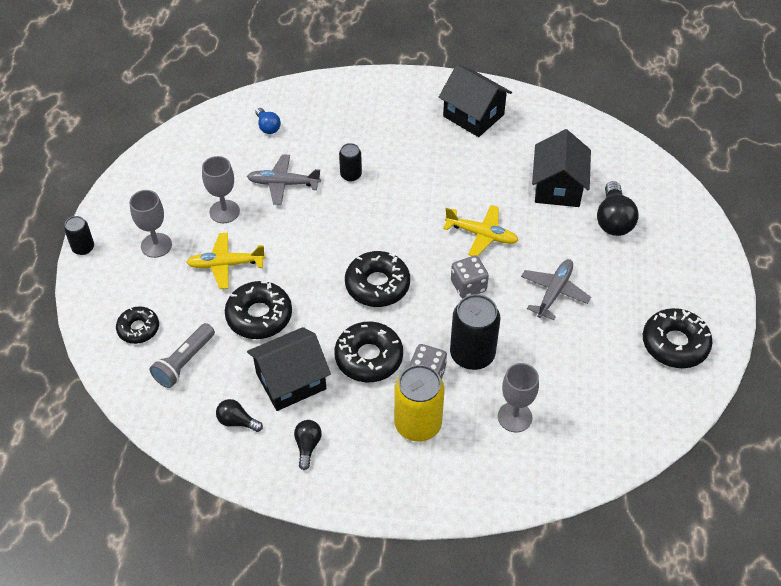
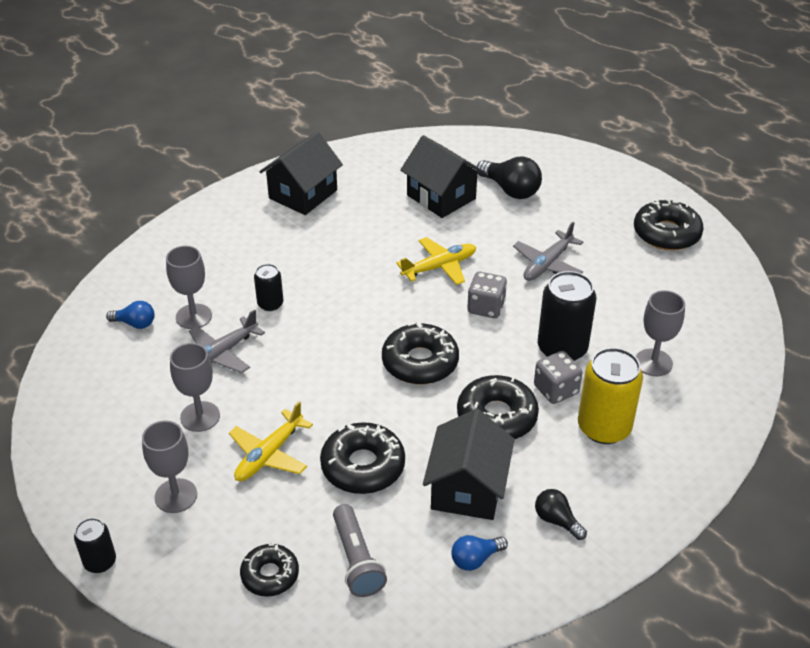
camera: 50 degrees left, 10 degrees down
black light bulb [216,399,263,432] -> blue light bulb [451,535,508,571]
black house [439,65,512,137] -> black house turned 45 degrees counterclockwise [259,132,343,215]
grey plane [521,259,591,320] -> grey plane turned 120 degrees counterclockwise [513,222,583,281]
none -> grey goblet [166,246,212,329]

